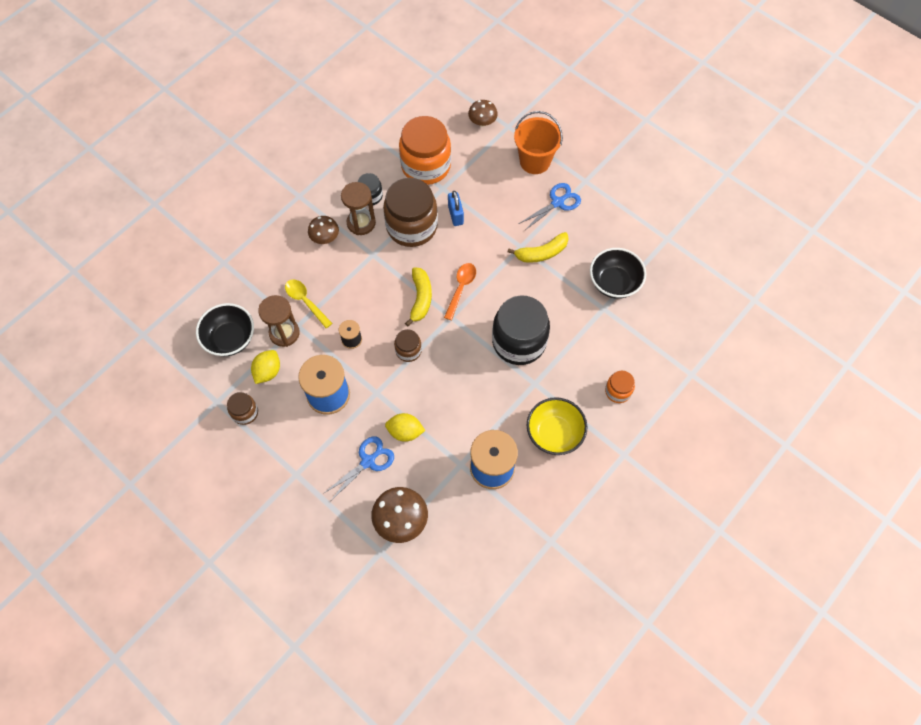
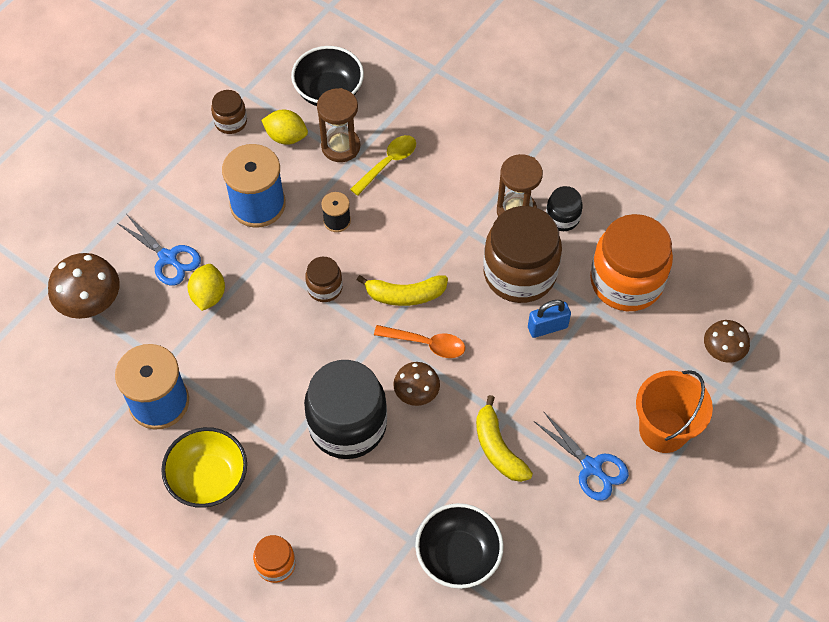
camera: 85 degrees right, 5 degrees down
brown mushroom [308,216,339,244] -> brown mushroom moved to [393,362,440,406]

